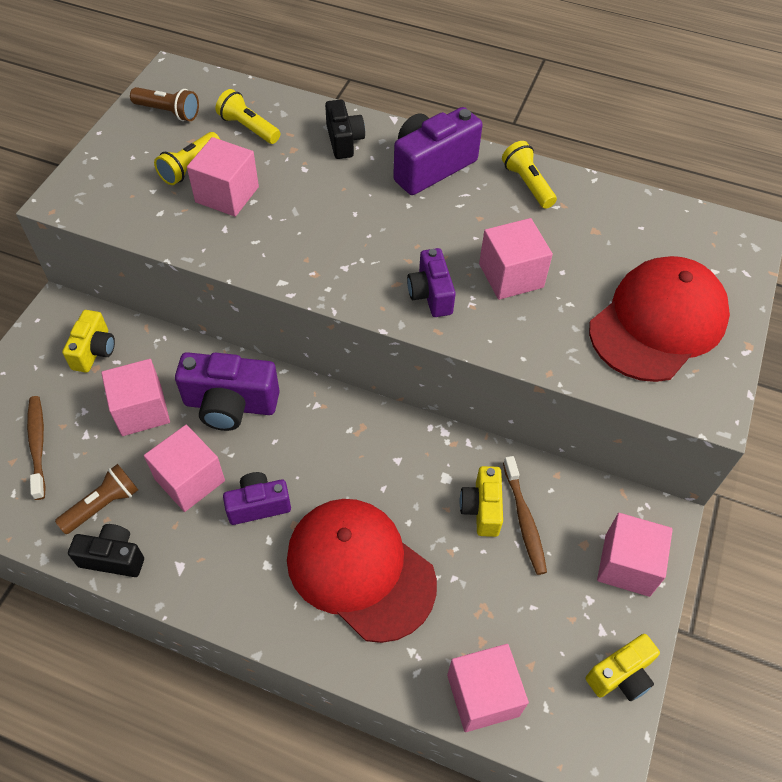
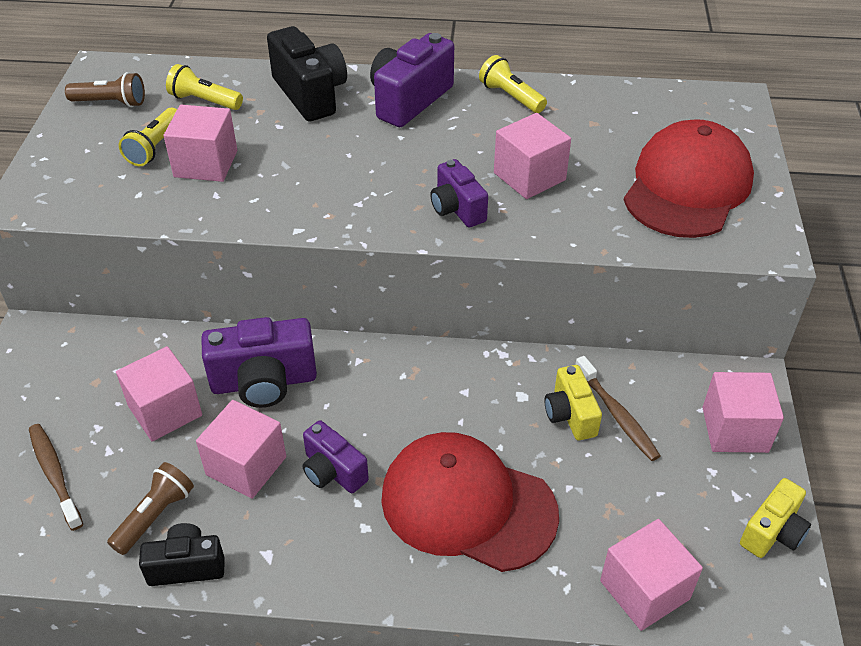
camera: 15 degrees left, 10 degrees down
yellow camera [62,310,115,373] -> none
purple camera [223,472,291,525] -> purple camera turned 105 degrees counterclockwise [302,420,369,493]
black camera [325,100,365,159] -> black camera [267,26,347,121], size x1.62

